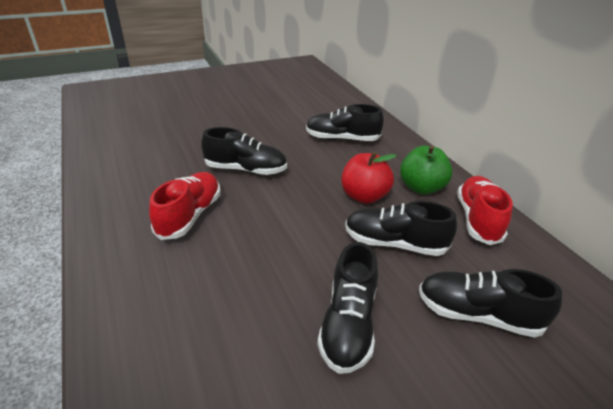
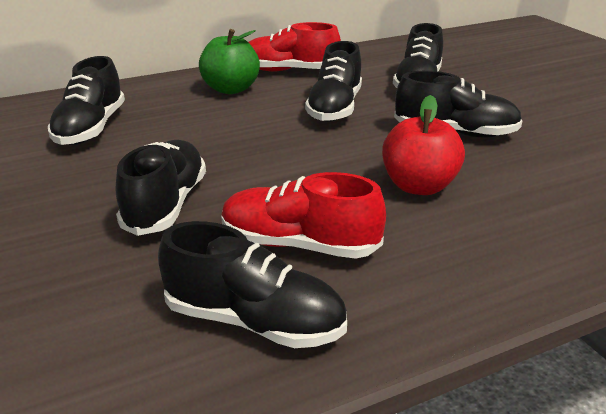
camera: 90 degrees left, 5 degrees down
red apple [341,151,397,204] -> red apple moved to [382,95,465,195]
none -> black shoe [158,221,347,348]

